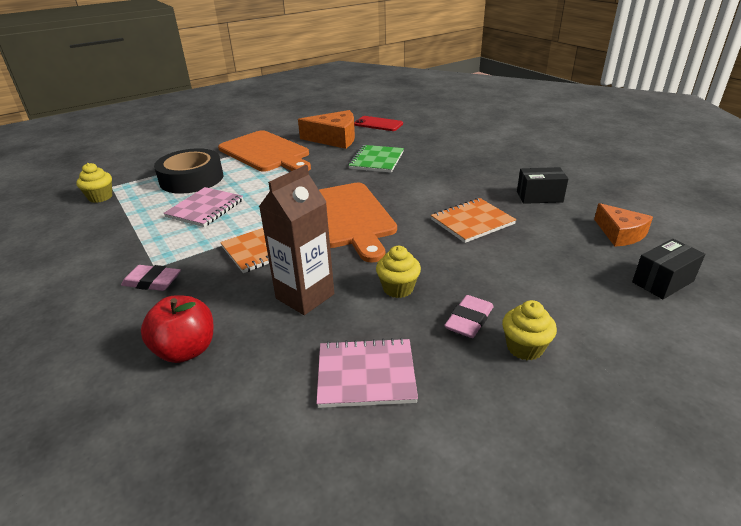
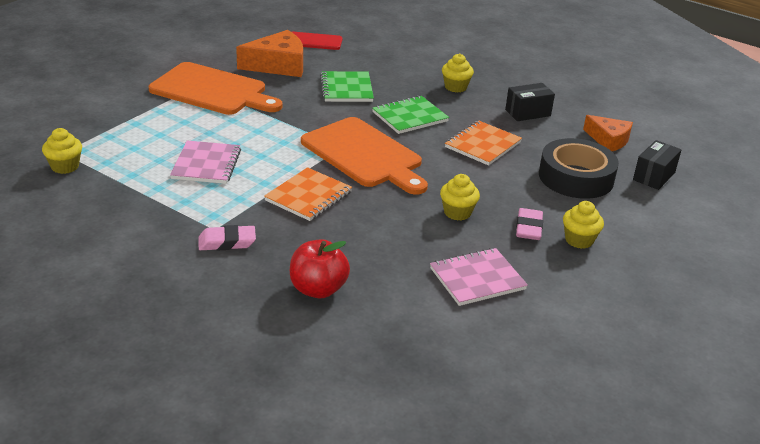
camera: 25 degrees left, 0 degrees up
black tape [154,148,223,194] -> black tape moved to [539,138,619,199]
brown carton [259,165,334,315] -> none
none -> green notebook [372,96,449,134]
none -> yellow cupcake [442,53,474,93]

